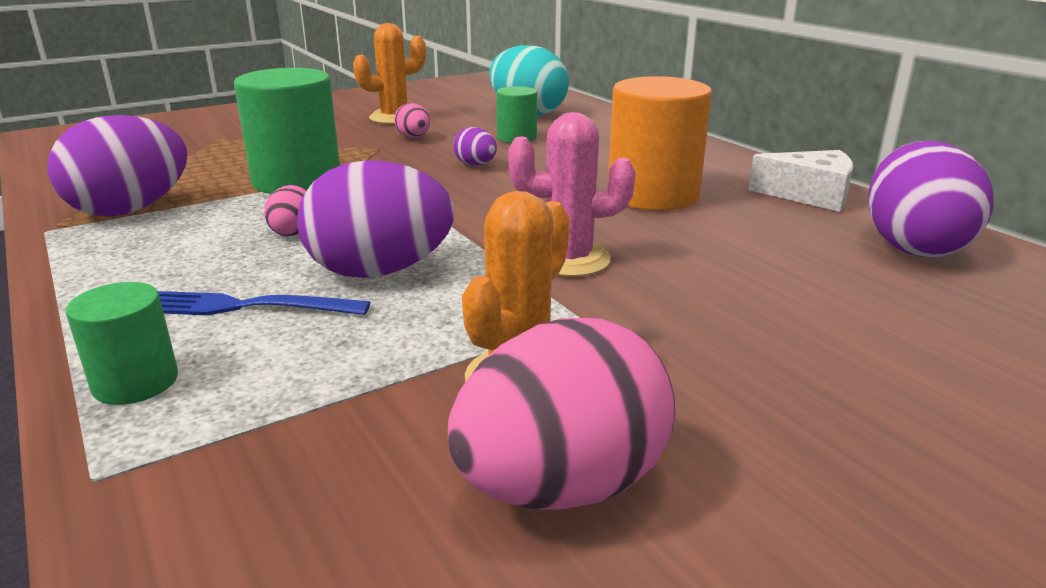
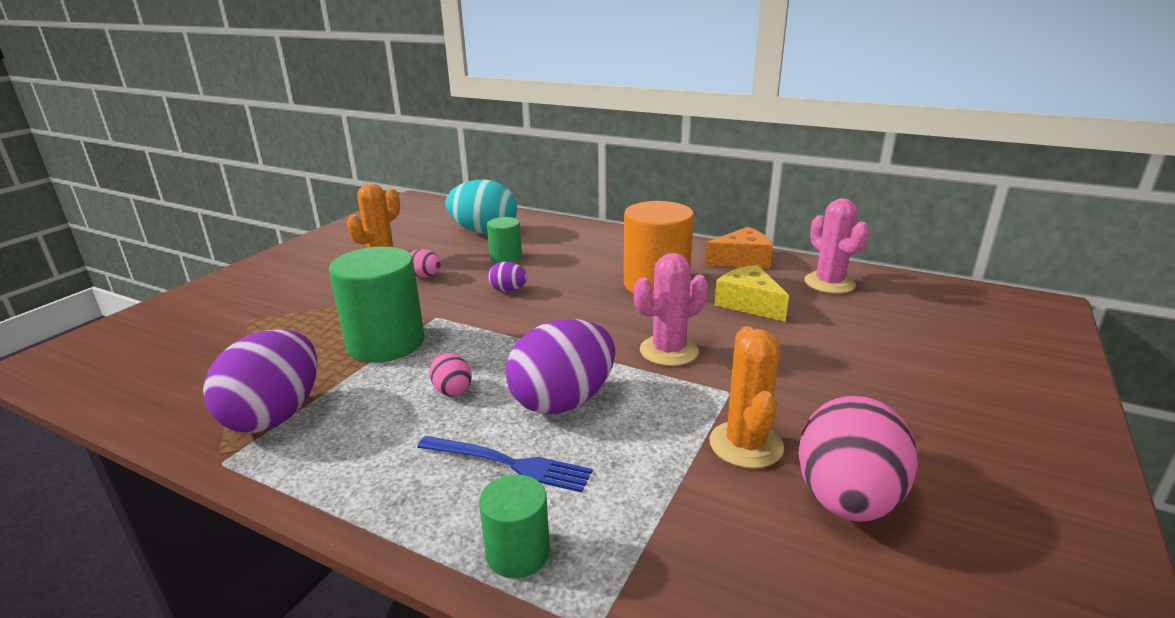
camera: 30 degrees left, 0 degrees up
blue fork [158,291,370,315] -> blue fork turned 135 degrees counterclockwise [417,436,593,493]
white cheese [748,150,853,212] -> orange cheese [705,227,773,269]
purple egg [868,141,993,257] -> pink cactus [804,198,869,294]
none -> yellow cheese [715,265,789,322]

